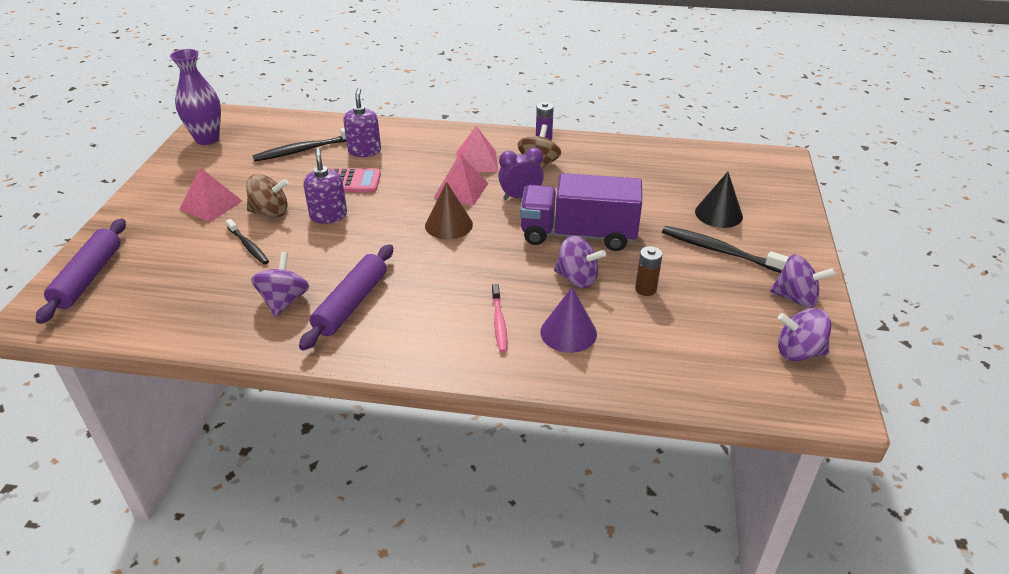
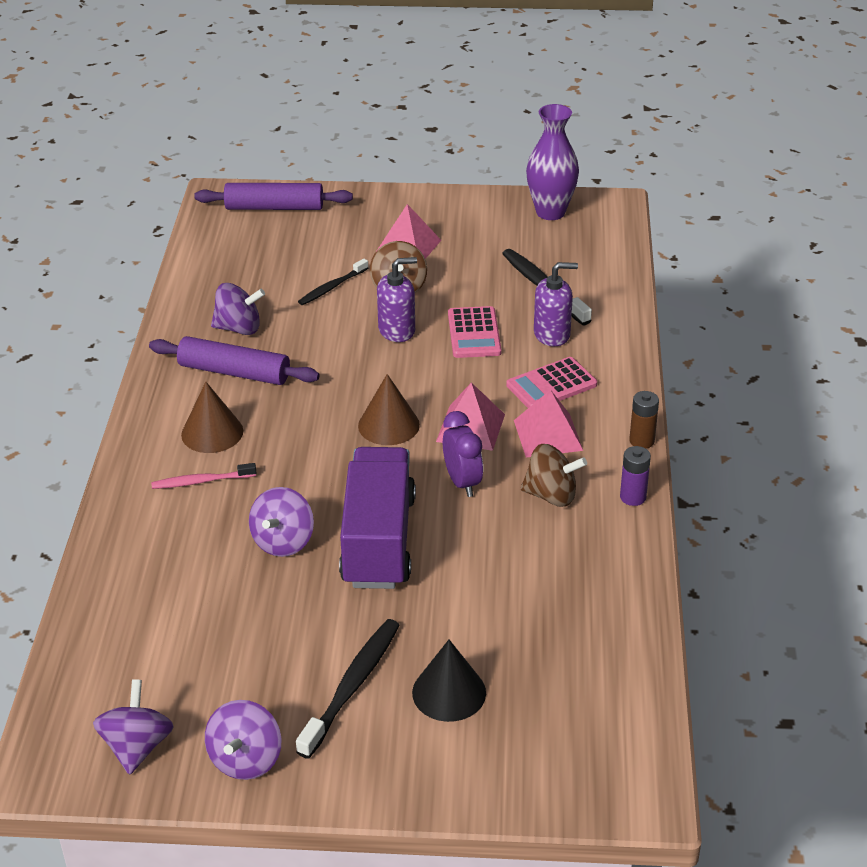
camera: 85 degrees right, 0 degrees up
purple cone [541,287,597,353] -> none
brown battery [635,246,662,296] -> brown battery moved to [629,391,659,448]
none -> brown cone [181,382,243,453]
none -> pink calculator [506,357,597,408]

